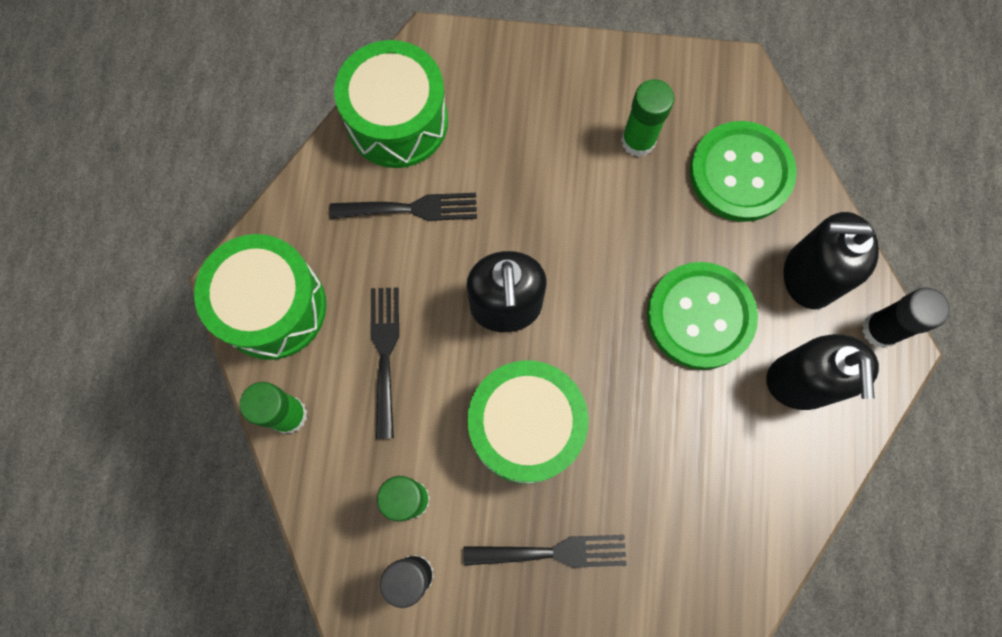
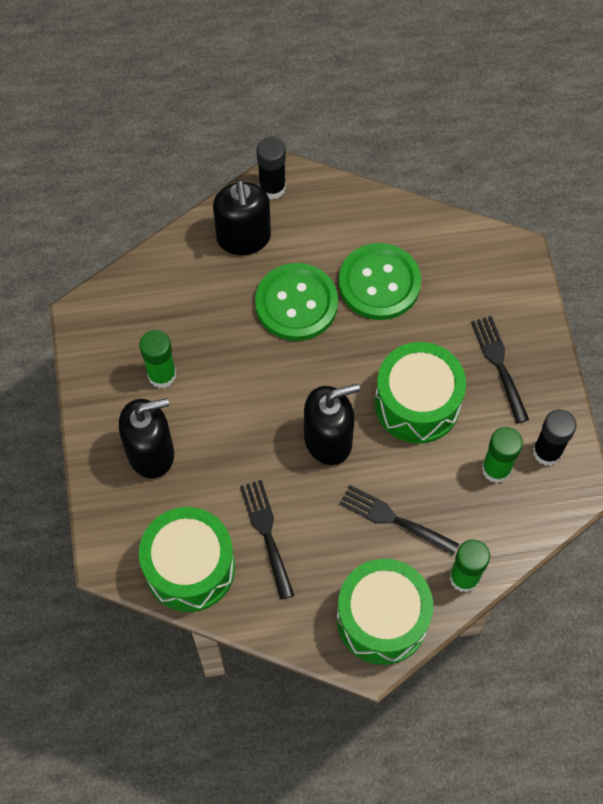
camera: 105 degrees left, 10 degrees down
black fork [371,287,399,439] -> black fork turned 45 degrees clockwise [339,485,459,556]
green button [690,121,797,222] -> green button moved to [339,243,421,320]
black soap dispenser [766,334,879,410] -> black soap dispenser moved to [119,398,174,478]

